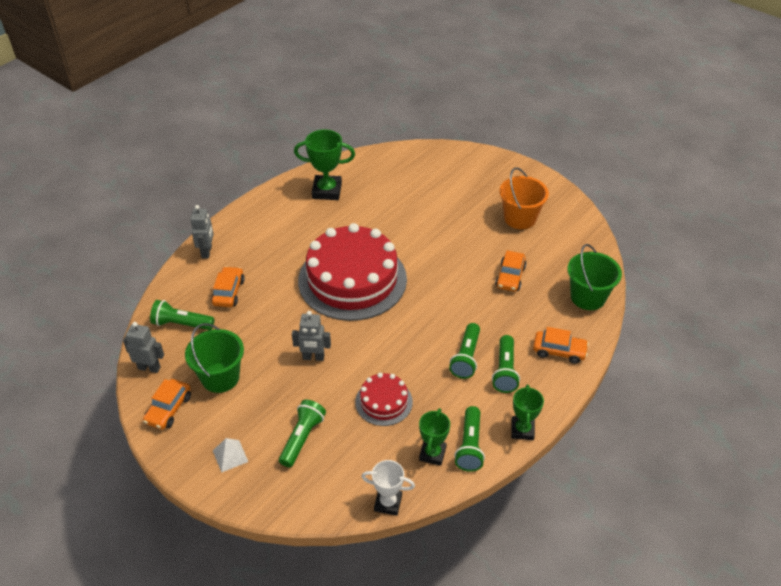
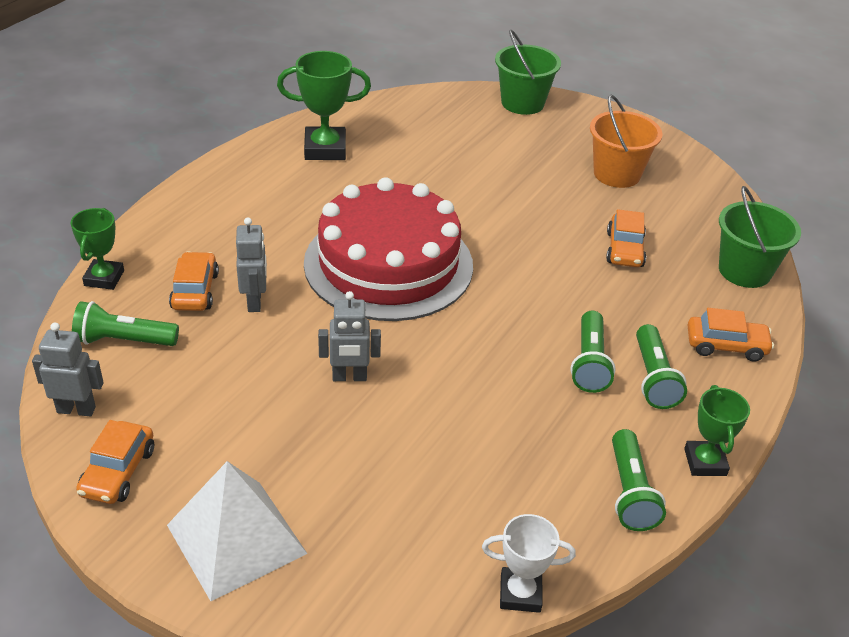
camera: 10 degrees left, 5 degrees down
green bucket [185,323,244,393] -> green bucket moved to [495,30,561,115]
grey robot [190,205,214,258] -> grey robot moved to [236,217,267,312]
white pyramid [213,438,248,473] -> white pyramid [167,461,307,601], size x2.15
green flashlight [279,400,326,467] -> none
red cake [355,373,413,426] -> none
green trophy [419,408,450,466] -> green trophy moved to [71,208,124,290]

